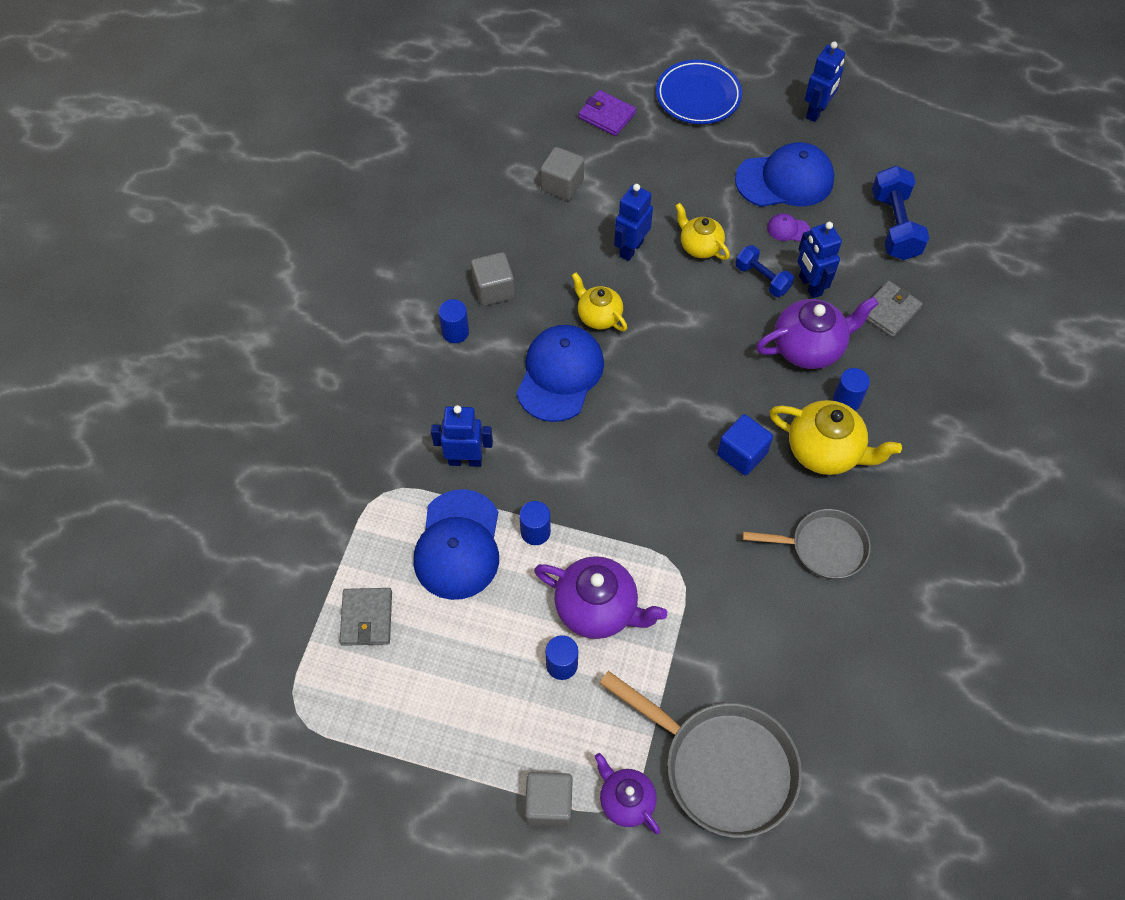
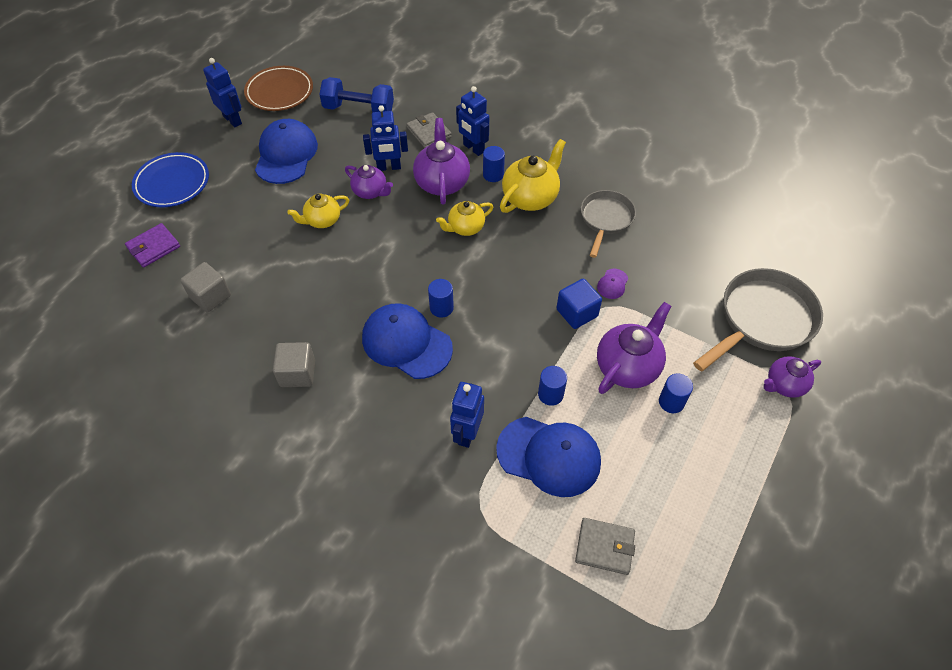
camera: 75 degrees left, 5 degrees down
blue cylinder [438,299,469,343] -> blue cylinder moved to [428,279,454,318]
grey cube [525,772,573,827] -> none
yellow teapot [572,272,627,331] -> yellow teapot moved to [436,201,493,236]
blue robot [614,184,653,261] -> blue robot moved to [456,86,489,156]
blue cube [717,414,773,476] -> blue cube moved to [556,279,602,329]
blue dumbbell [735,245,794,297] -> purple teapot [345,165,393,199]
purple cap [767,213,810,242] -> purple cap moved to [597,269,628,299]
none -> brown plate [244,66,313,111]

